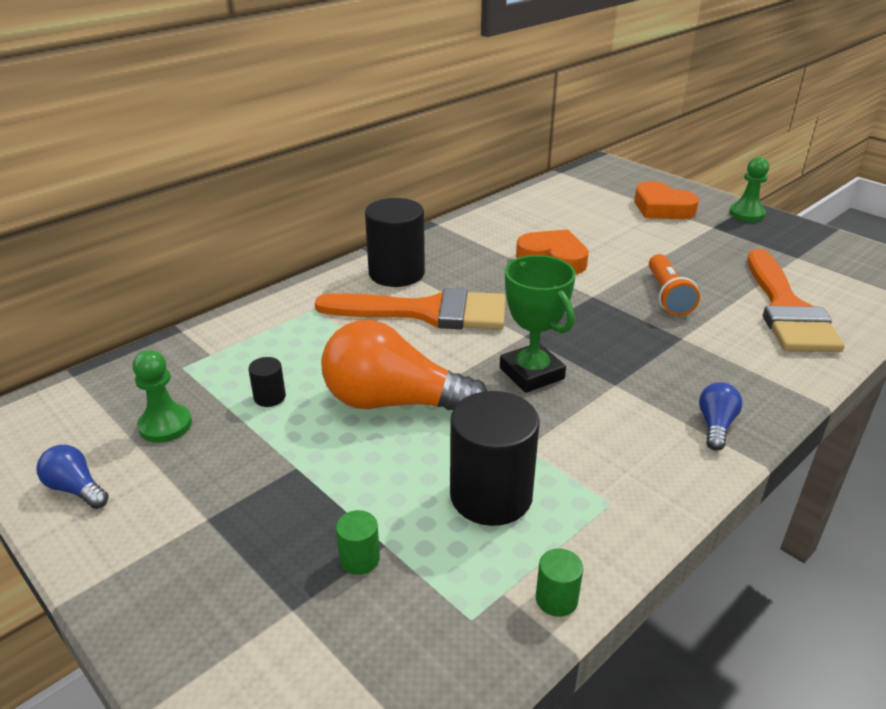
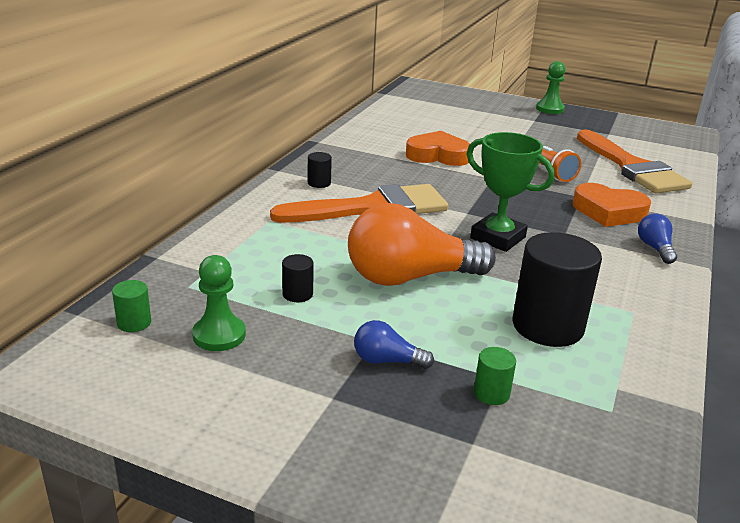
camera: 25 degrees left, 5 degrees down
blue light bulb [37,445,109,509] -> blue light bulb moved to [354,320,434,369]
black cylinder [365,198,425,287] -> black cylinder [308,152,332,188], size x0.45
green cylinder [536,548,583,617] -> green cylinder moved to [112,280,151,332]
orange heart [634,181,699,219] -> orange heart moved to [573,183,651,227]

